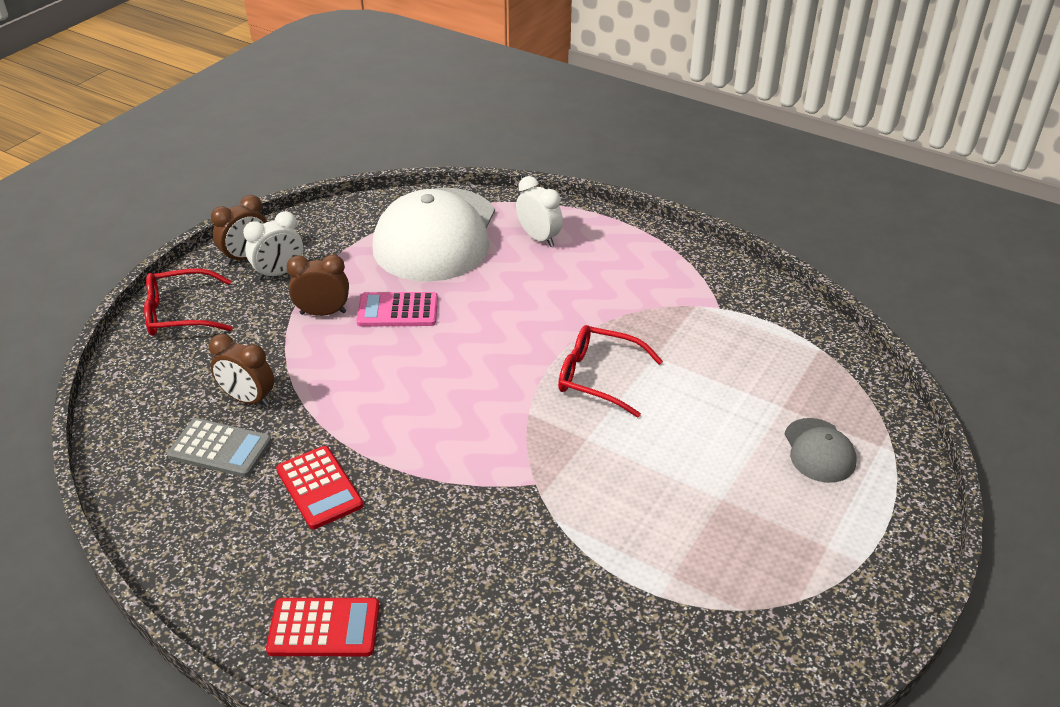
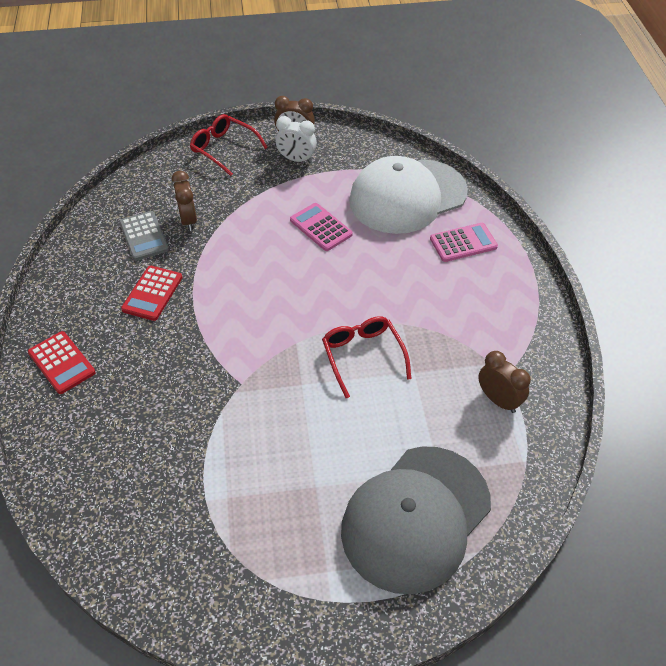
camera: 50 degrees right, 10 degrees up
brown clock [286,254,349,316] -> brown clock moved to [478,351,531,413]
white clock [516,176,563,247] -> pink calculator [430,223,498,262]
grey cap [784,418,856,483] -> grey cap [341,447,491,594], size x2.26

